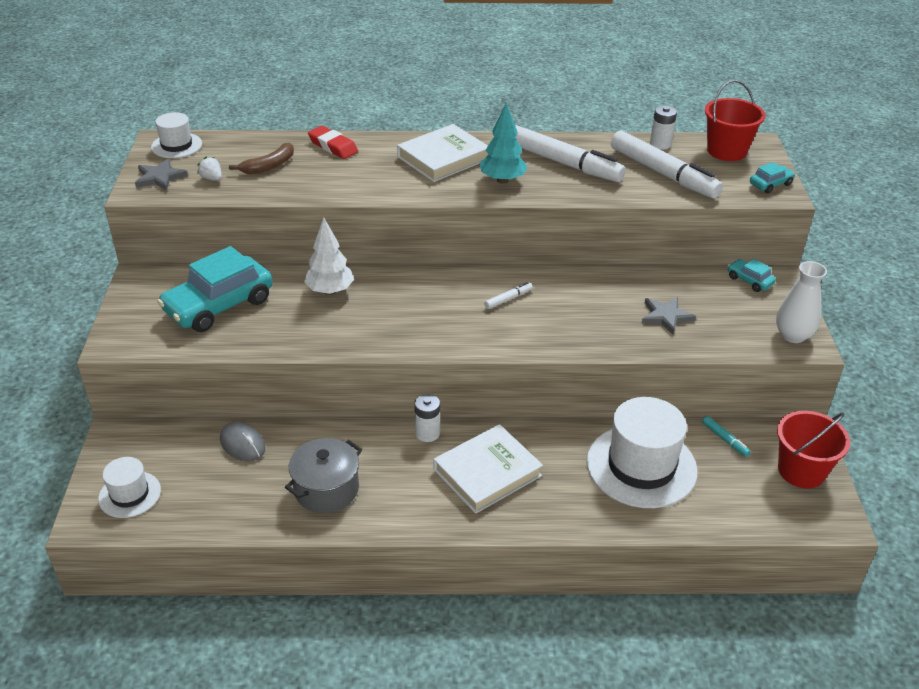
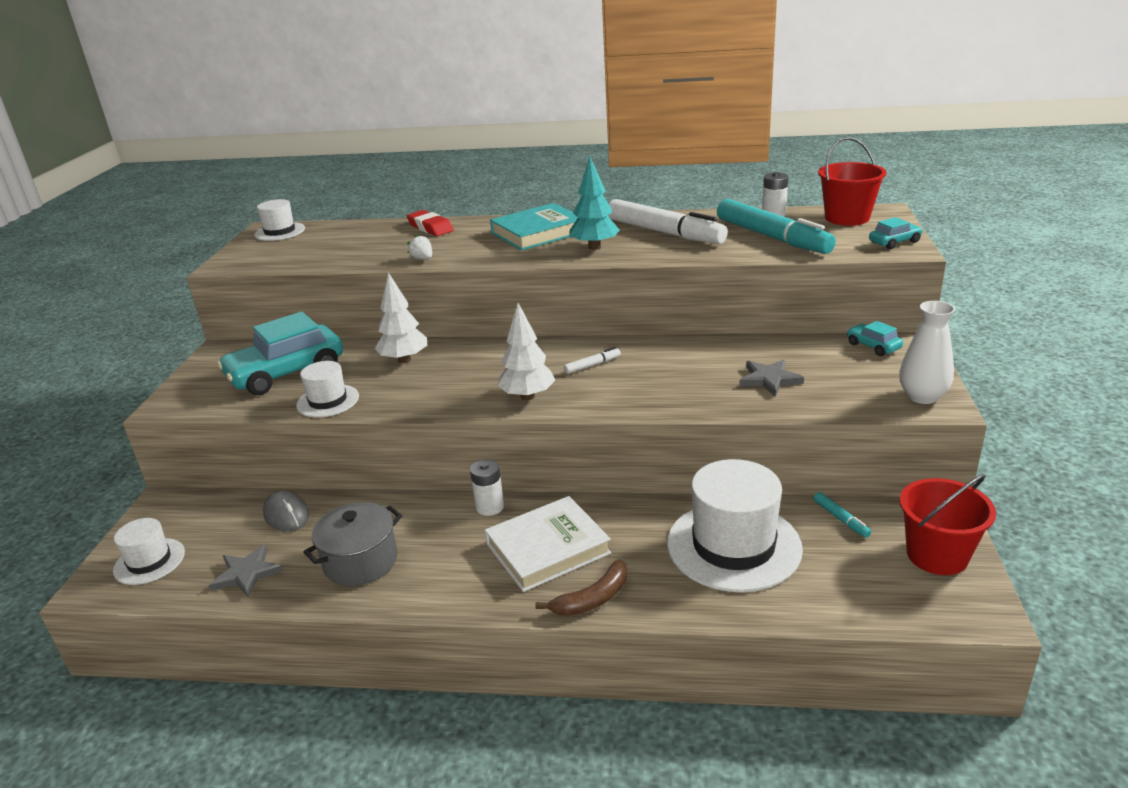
camera: 10 degrees right, 10 degrees down
grey star [135,159,188,191] -> grey star moved to [209,544,283,597]
white strawberry [197,156,222,181] -> white strawberry moved to [407,234,432,260]
brown banana [229,143,294,174] -> brown banana moved to [535,559,627,616]
white book [397,124,488,182] -> turquoise book [490,203,578,251]
white marker [611,131,723,199] -> turquoise marker [717,199,836,254]
none -> white hat [296,361,359,417]
none -> white tree [497,303,555,400]

